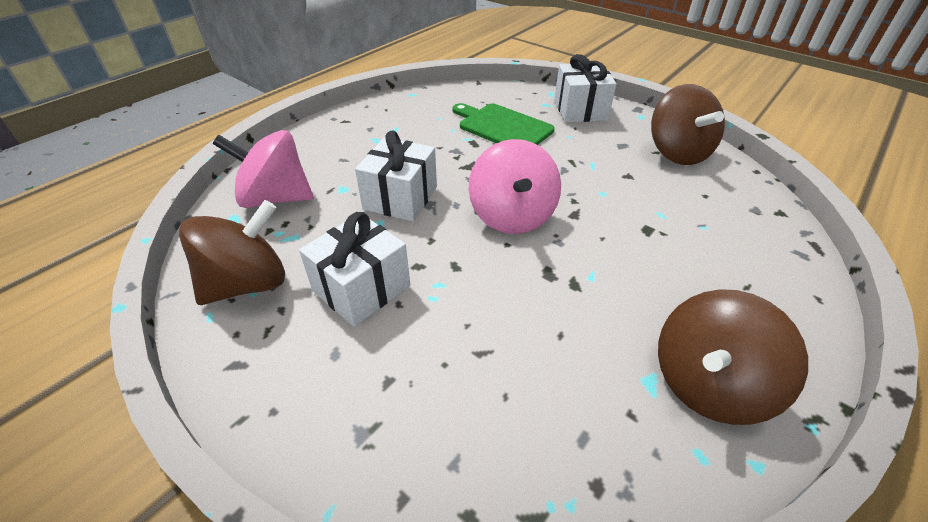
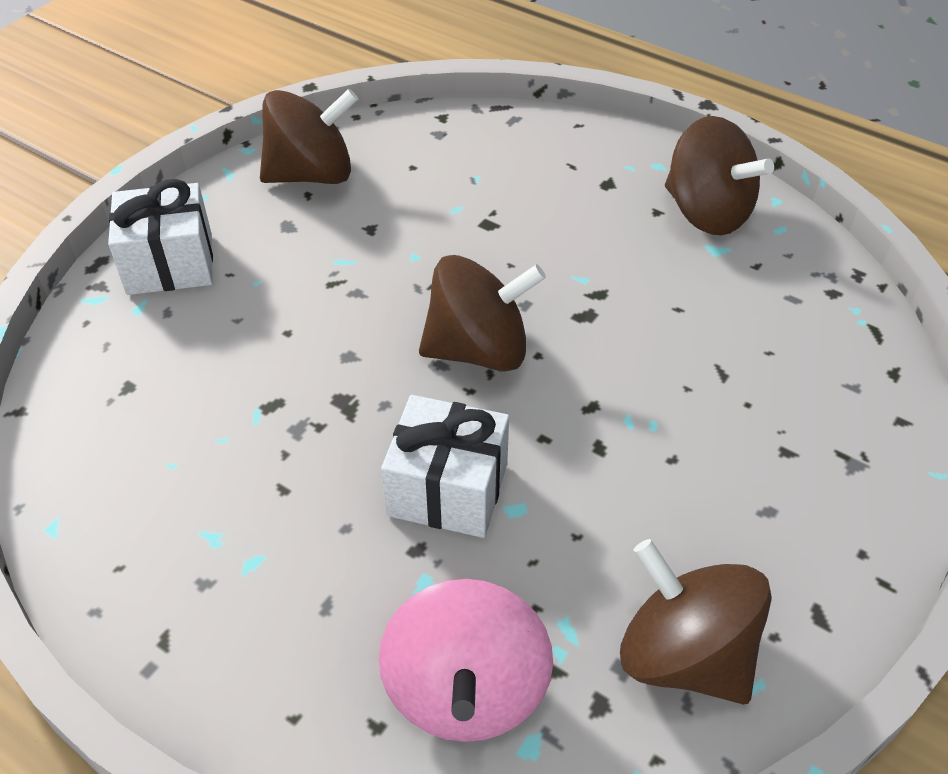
camera: 95 degrees left, 5 degrees up
white gift [299,212,410,327] -> none
green cutting board [453,103,555,145] -> none
pink spinning top [469,139,561,234] -> brown spinning top [419,255,546,371]

